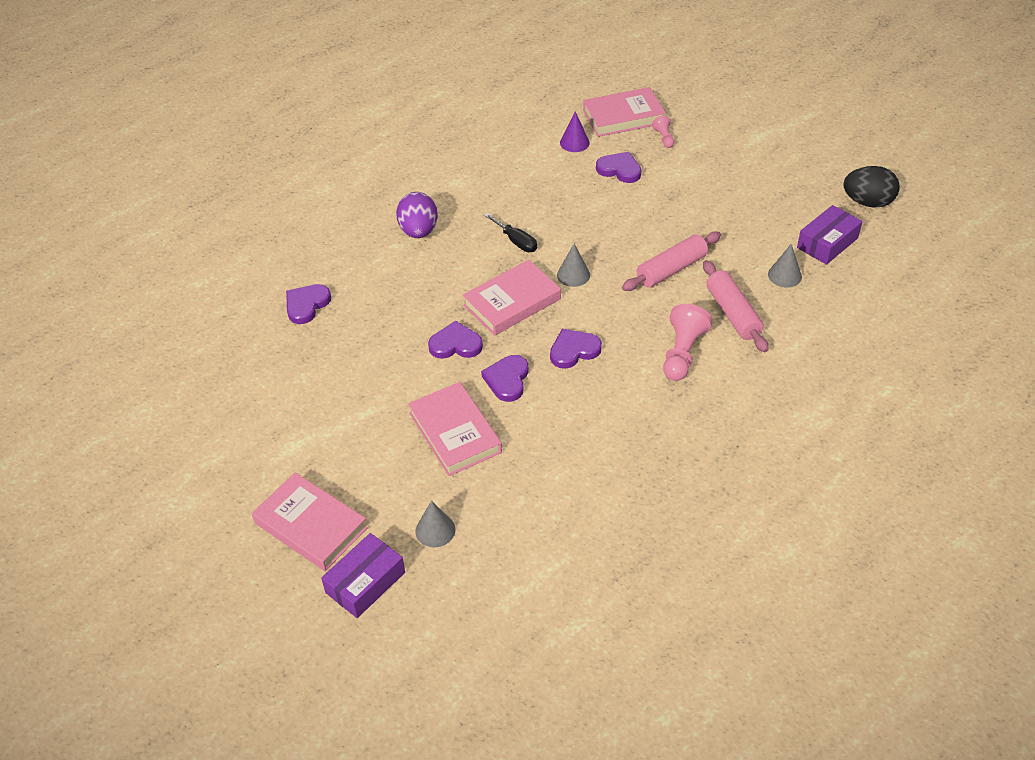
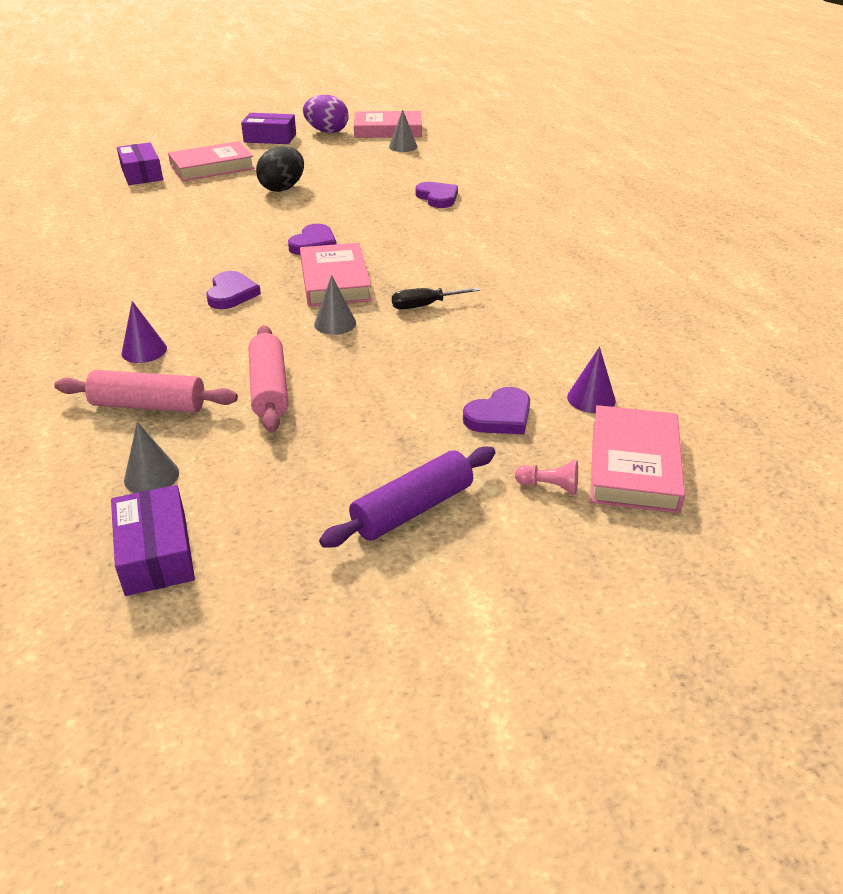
camera: 115 degrees right, 10 degrees down
purple egg [396,192,438,238] -> purple egg moved to [303,95,349,133]
pink book [408,382,502,476] -> pink book moved to [354,111,422,138]
grey cone [415,501,456,547] -> grey cone moved to [389,109,417,152]
purple heart [481,355,529,402] -> none
pink pawn [663,304,712,381] -> purple cone [121,301,167,363]
black egg [843,166,900,208] -> black egg moved to [256,146,304,192]
none -> purple box [241,113,296,144]
none -> purple rolling pin [319,446,495,548]

